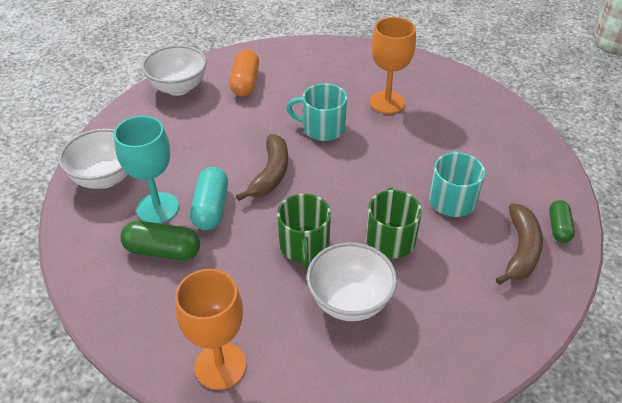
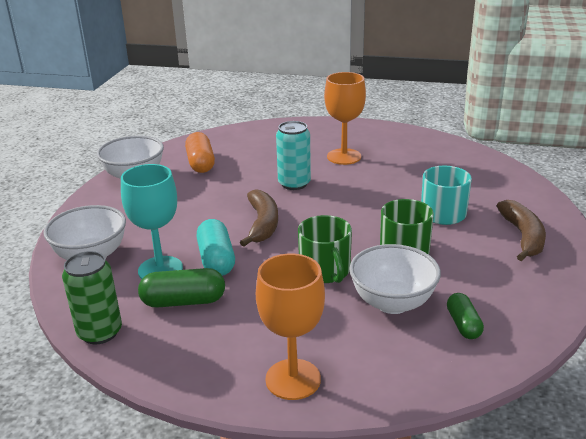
camera: 15 degrees left, 15 degrees down
turquoise mug [286,84,347,141] -> turquoise can [276,121,311,190]
green capsule [549,200,575,243] -> green capsule moved to [447,293,484,339]
none -> green can [62,251,122,344]

